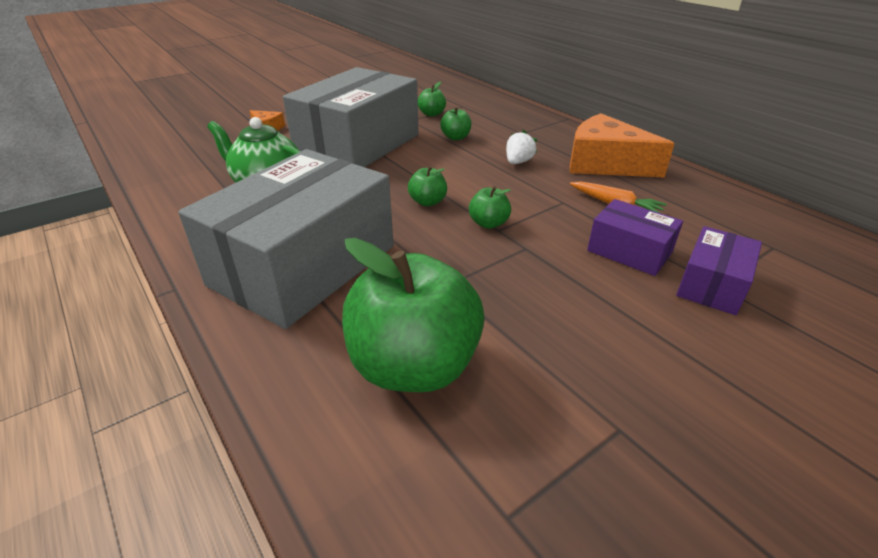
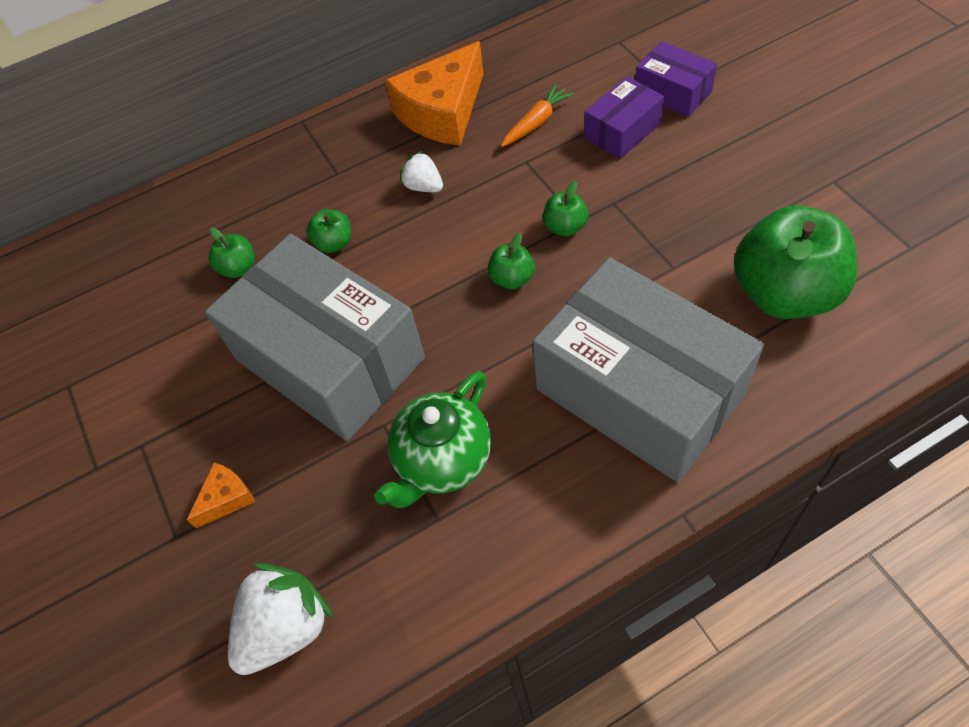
camera: 75 degrees left, 20 degrees up
none -> white strawberry [228,563,333,675]

